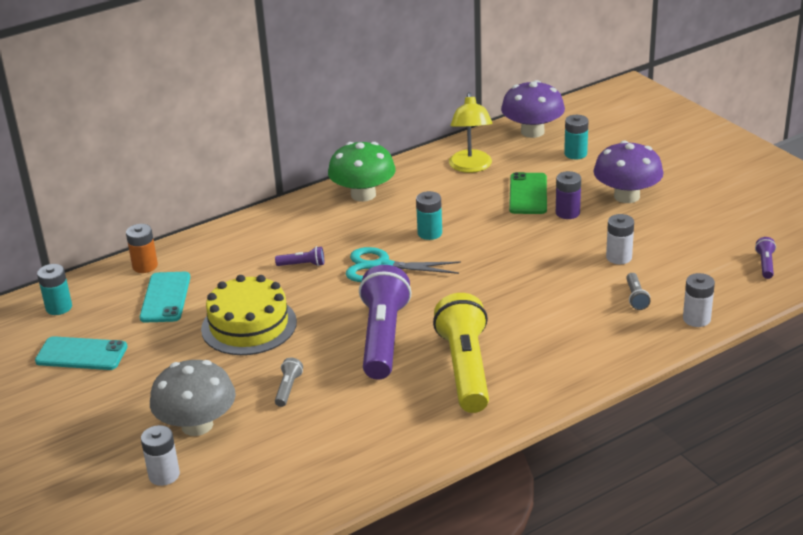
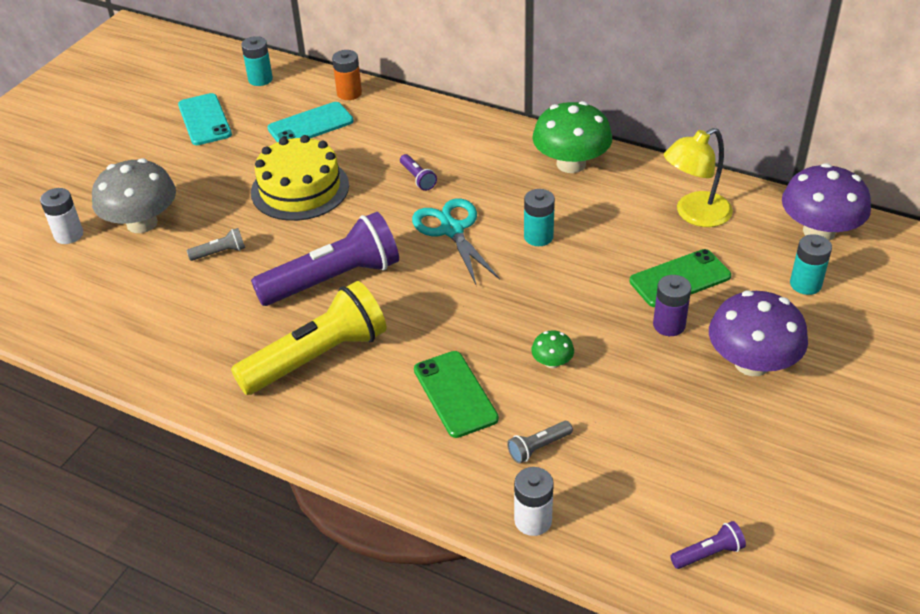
camera: 60 degrees right, 10 degrees up
white battery [606,214,634,264] -> none
none -> green phone [414,351,499,438]
none -> green mushroom [531,330,574,368]

